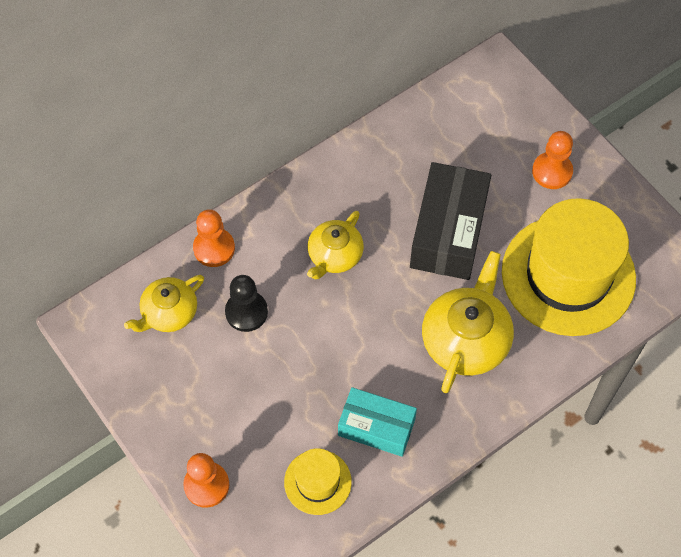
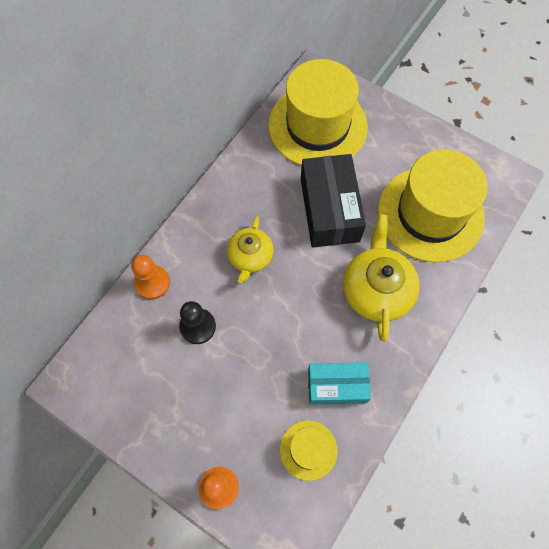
camera: 20 degrees left, 5 degrees up
yellow teapot [124,275,204,332] -> none
orange pawn [532,131,573,189] -> none
none -> yellow hat [268,59,368,166]

